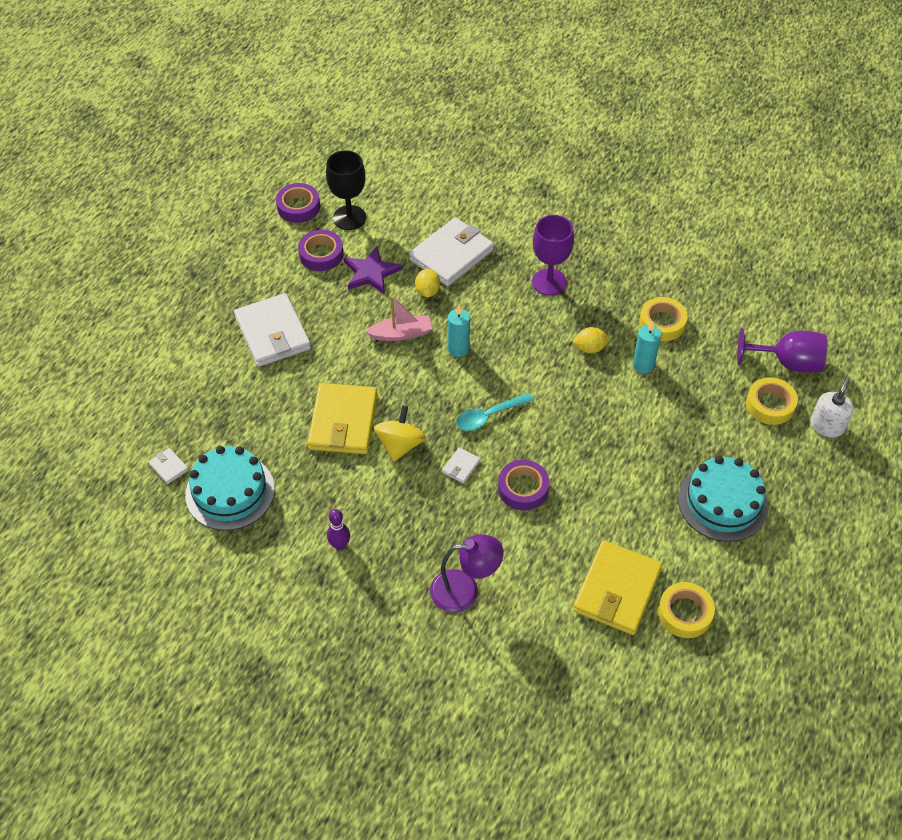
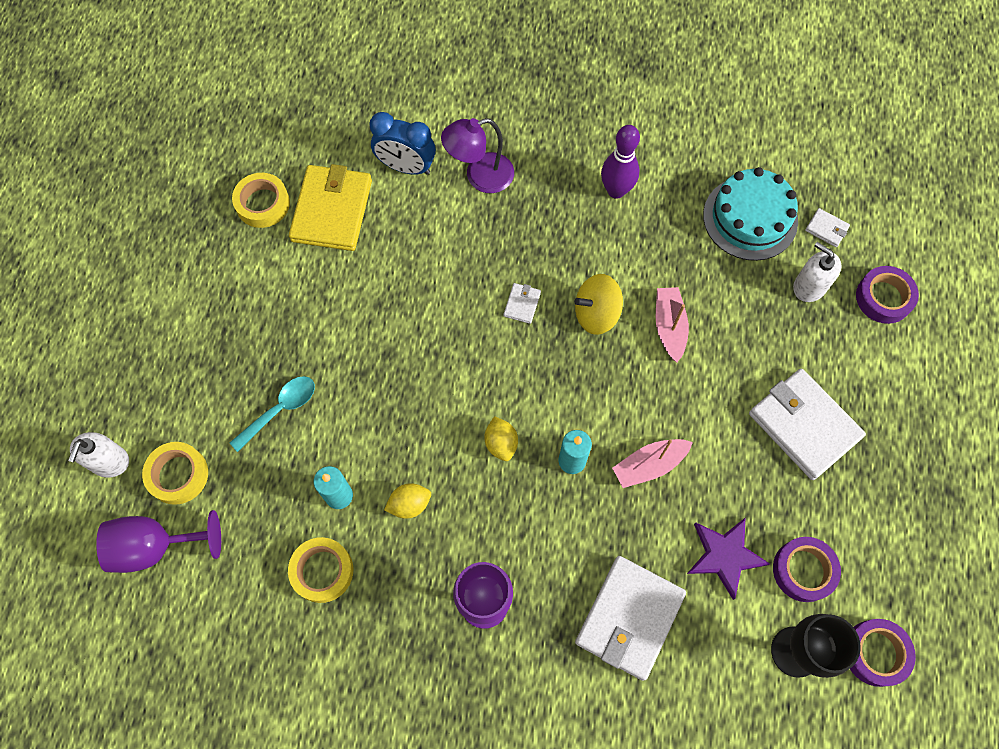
camera: 165 degrees right, 15 degrees up
yellow wallet [307,383,378,454] -> pink boat [656,287,689,362]
purple bowling pin [327,509,350,550] -> purple bowling pin [601,125,640,199], size x1.56
yellow spinning top [374,406,426,462] -> yellow spinning top turned 75 degrees clockwise [574,274,623,335]
yellow lemon [415,269,440,298] -> yellow lemon moved to [484,416,518,461]
turquoise spoon [456,393,533,431] -> turquoise spoon moved to [230,376,315,452]
purple tape [498,460,549,510] -> purple tape moved to [856,266,919,324]
turquoise cake [678,456,768,542] -> none
none -> blue clock [369,112,436,175]
none -> white soap dispenser [793,242,841,302]

